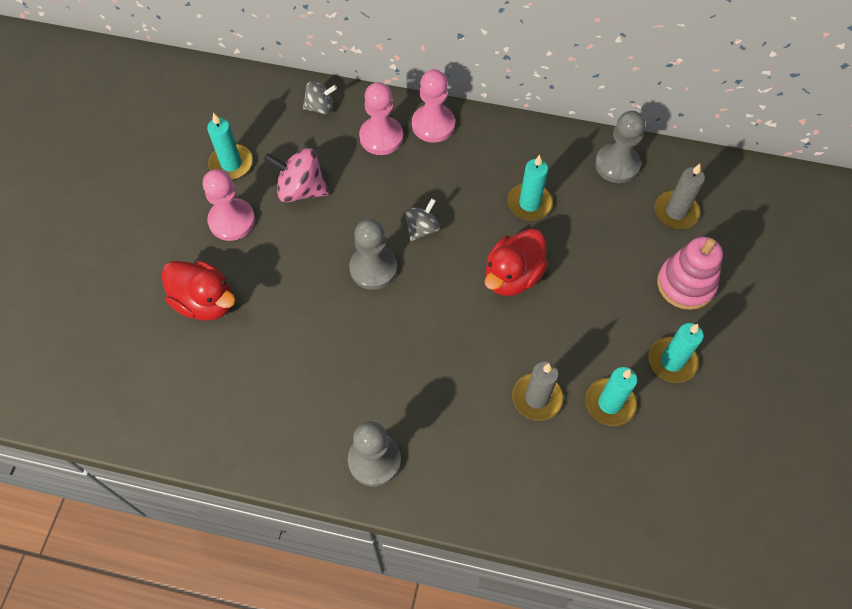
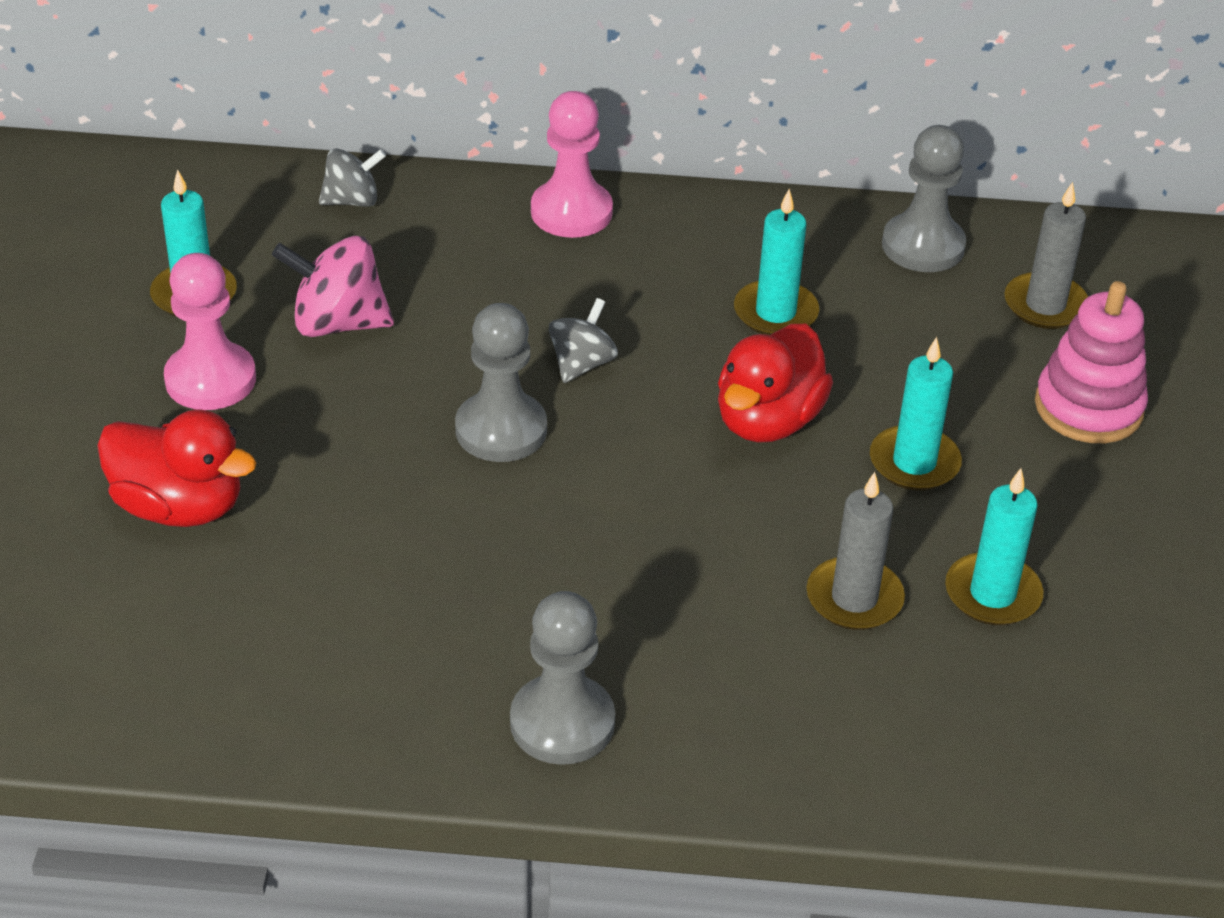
camera: 10 degrees left, 20 degrees down
pink pawn [359,82,403,155] -> none
turquoise candle [648,323,704,383] -> turquoise candle moved to [870,337,962,490]

